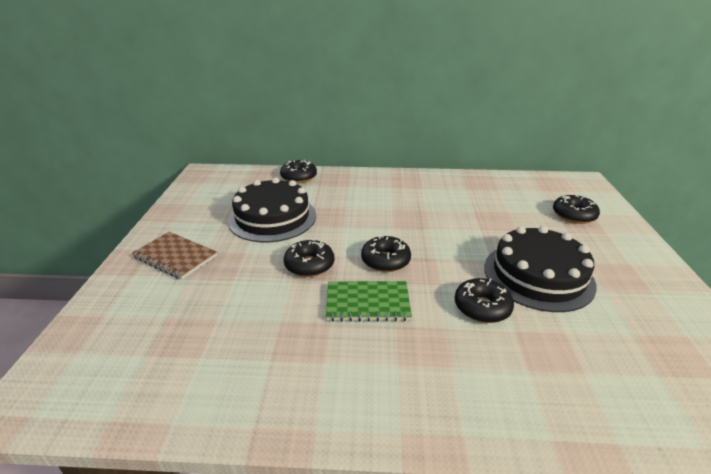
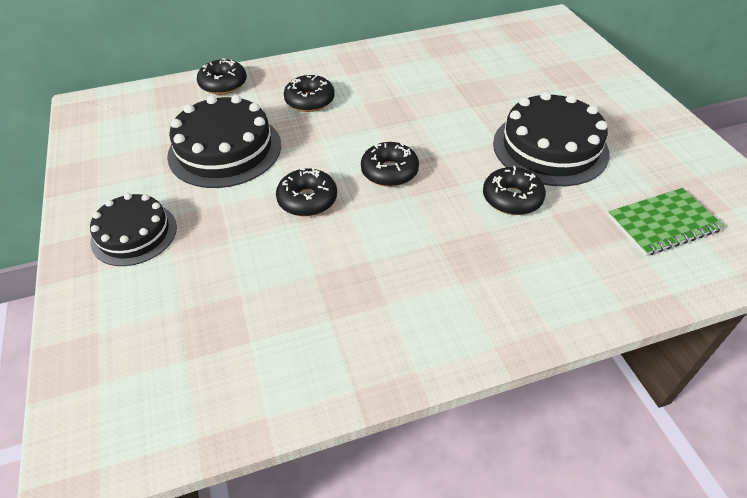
camera: 20 degrees left, 15 degrees up
brown notebook [132,232,217,280] -> black cake [90,193,177,266]
green notebook [326,281,412,321] -> green notebook moved to [608,188,724,256]
black donut [553,195,600,224] -> black donut moved to [284,74,335,112]

